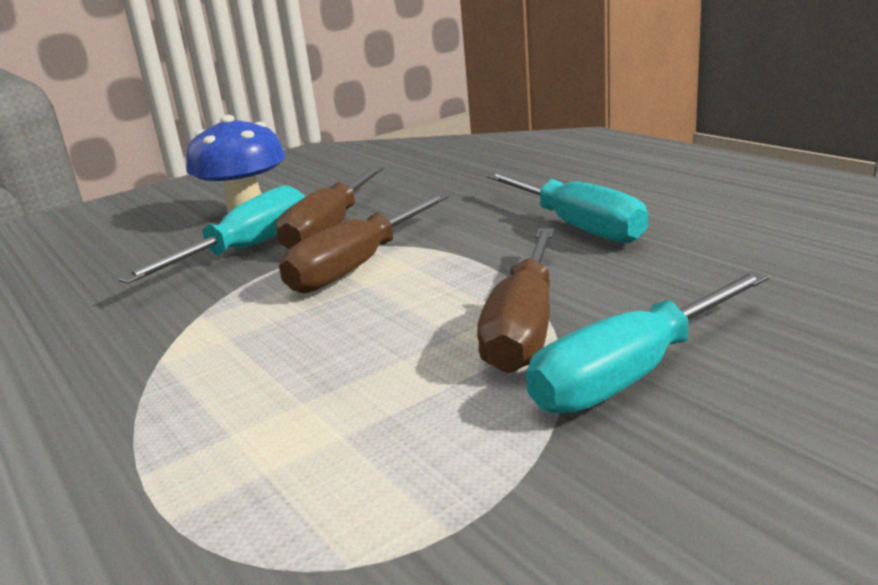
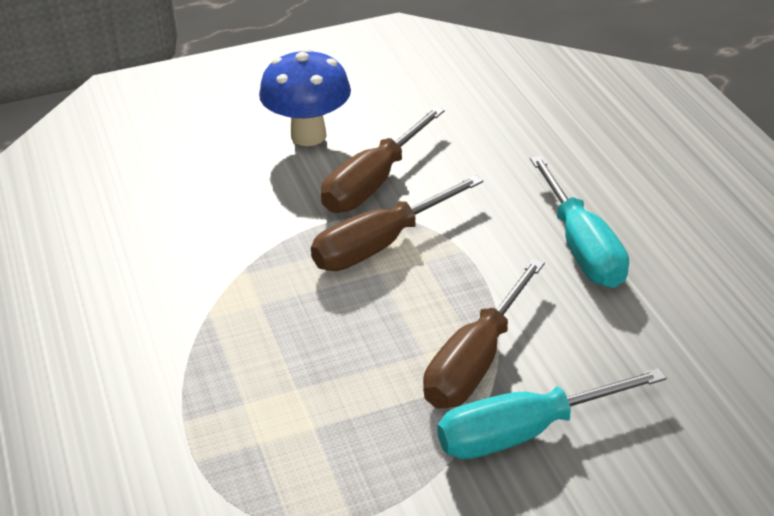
camera: 15 degrees right, 15 degrees up
turquoise screwdriver [118,185,305,284] -> none

